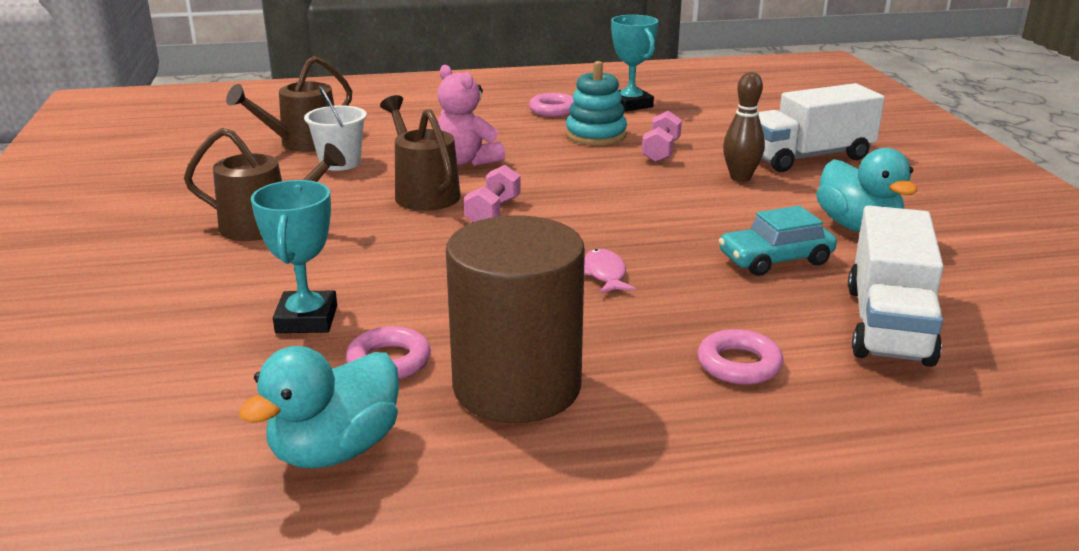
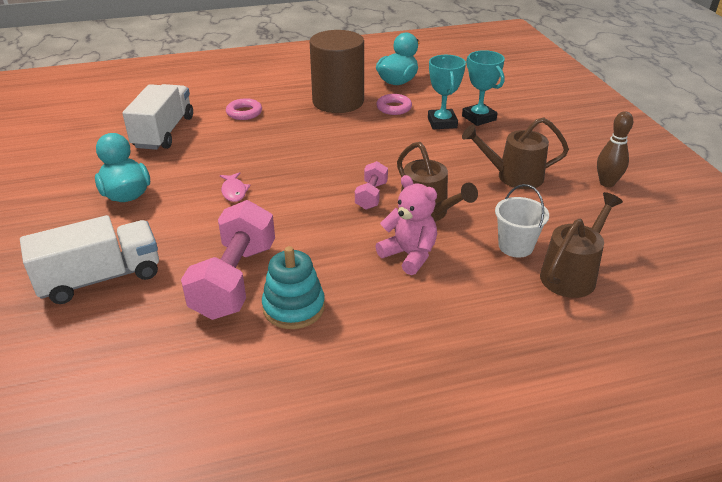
camera: 175 degrees right, 10 degrees up
pink ring [529,93,574,117] -> none
pink fish [584,249,636,294] -> pink fish moved to [220,172,251,202]
turquoise trophy [611,15,658,112] -> turquoise trophy moved to [462,50,505,126]
pink dumbbell [642,111,682,163] -> pink dumbbell [181,200,275,320], size x1.95
turquoise car [718,206,837,276] -> none
brown bowling pin [723,72,765,182] -> brown bowling pin moved to [597,111,633,187]

